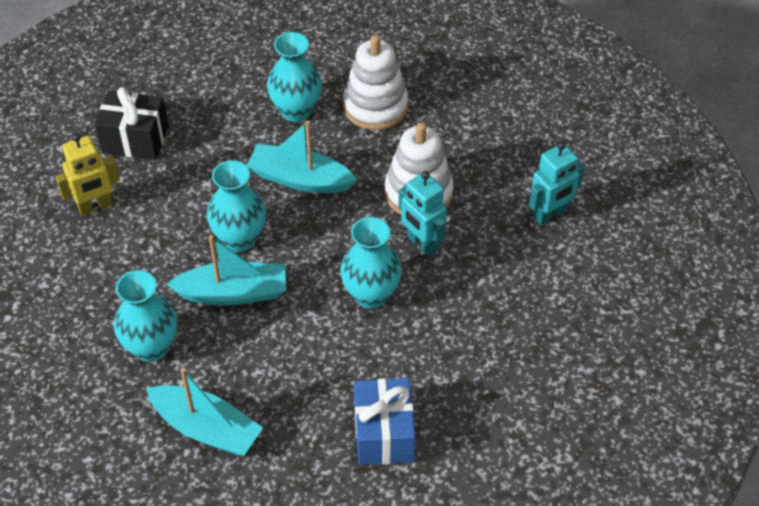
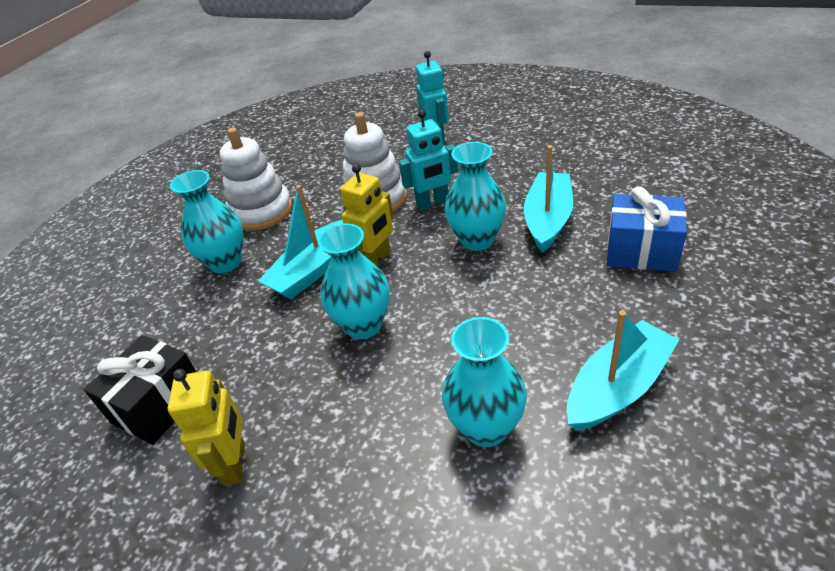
camera: 65 degrees left, 10 degrees down
turquoise boat [166,235,286,306] -> turquoise boat moved to [524,145,573,253]
none -> yellow robot [340,164,394,266]

